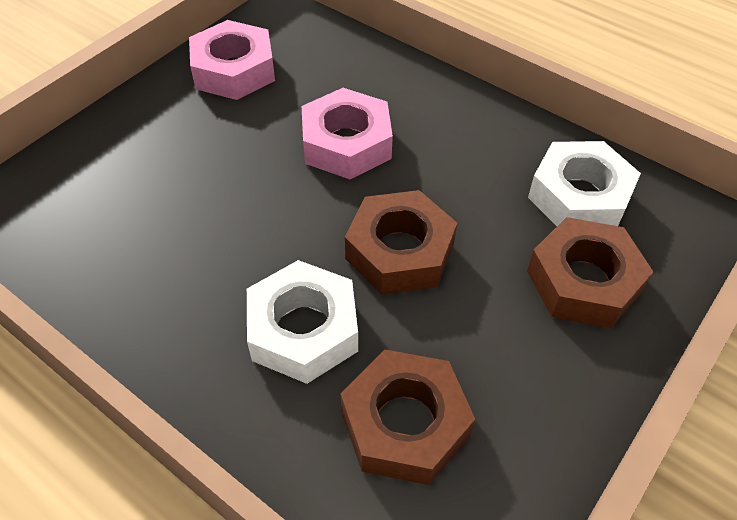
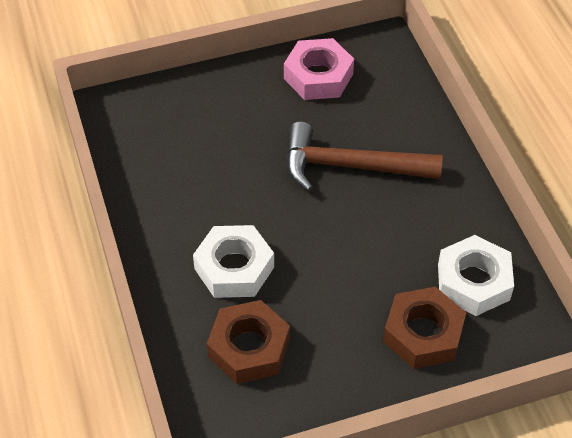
camera: 35 degrees right, 0 degrees up
pink nut [302,88,393,180] -> brown hammer [286,122,443,191]
brown nut [345,190,457,295] -> none

